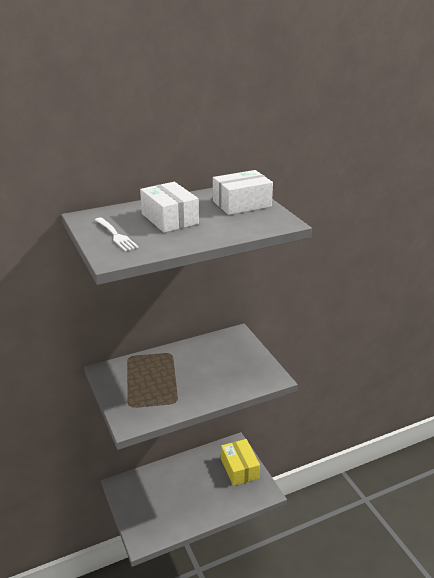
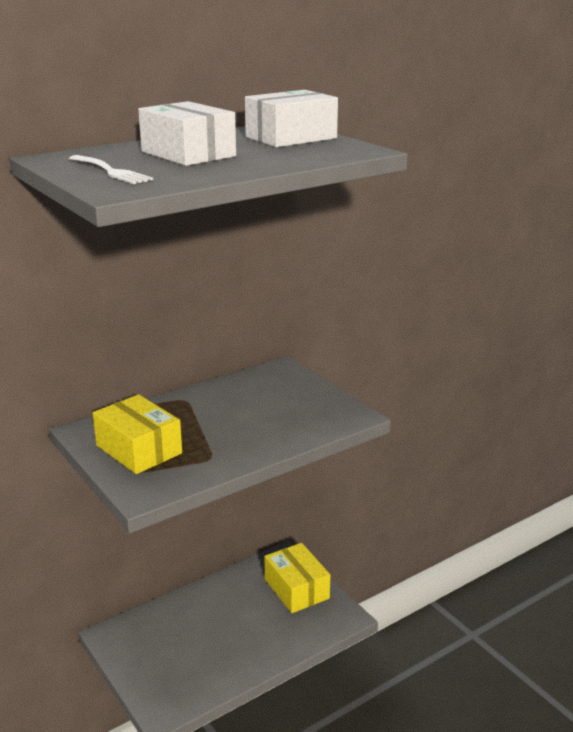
camera: 10 degrees left, 5 degrees down
none -> yellow box [93,394,182,474]

